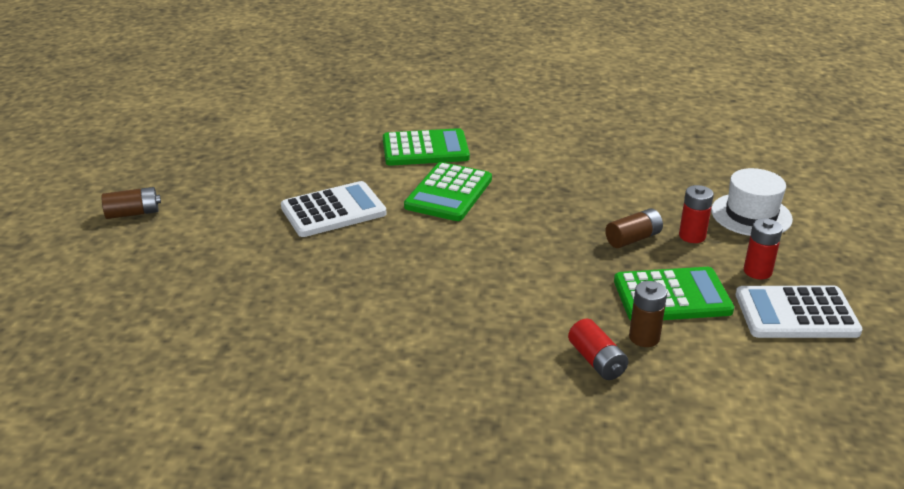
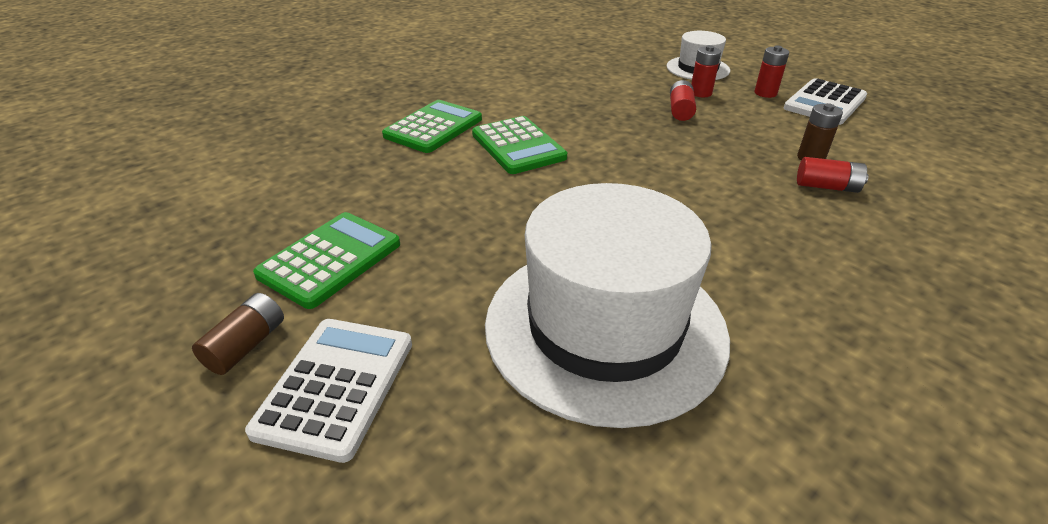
camera: 50 degrees left, 5 degrees up
white calculator [281,181,387,237] -> white calculator moved to [245,319,412,463]
brown battery [605,208,663,248] -> red battery [670,80,696,121]
green calculator [614,267,734,320] -> green calculator moved to [253,212,400,309]
none -> white hat [485,183,730,428]

